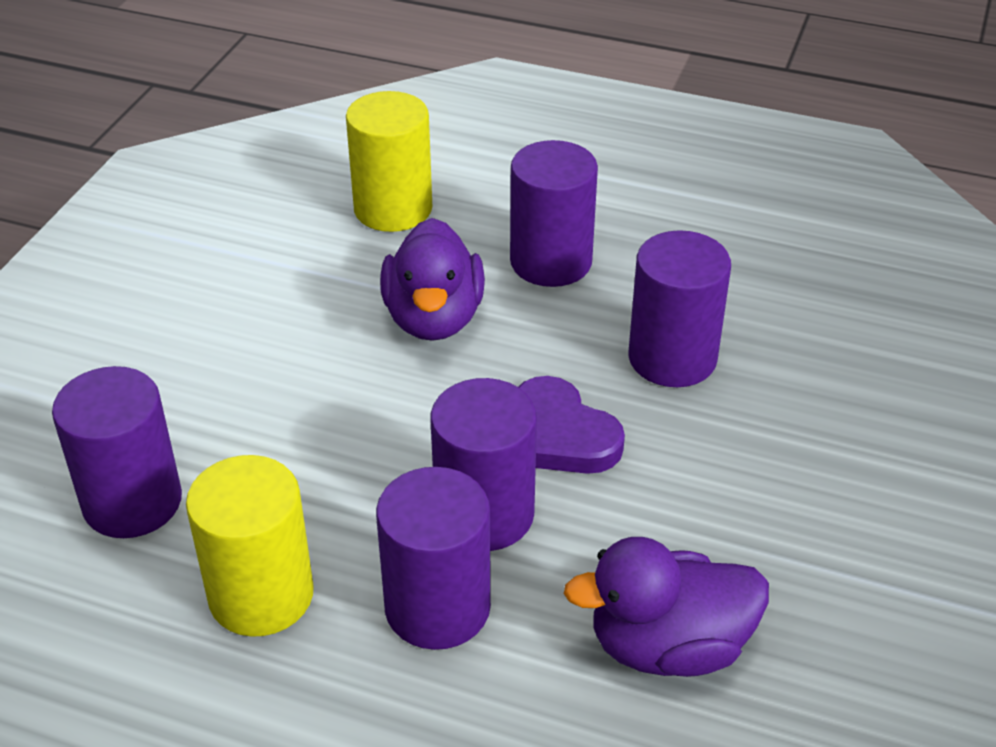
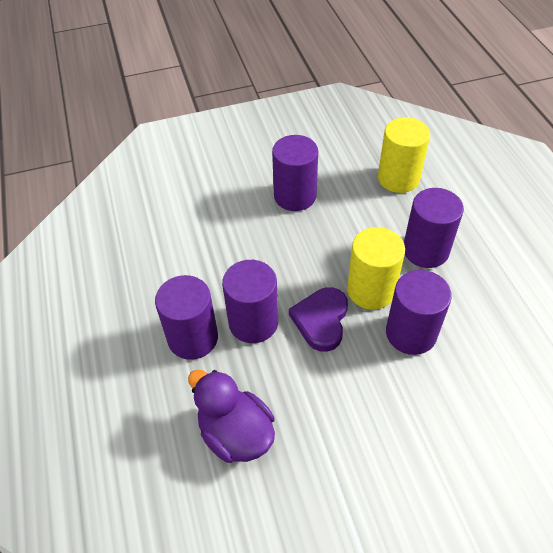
camera: 55 degrees right, 10 degrees up
purple cylinder [52,366,182,538] -> purple cylinder moved to [272,135,318,211]
yellow cylinder [186,455,314,637] -> yellow cylinder moved to [347,227,405,310]
purple duck [380,218,485,341] -> none

